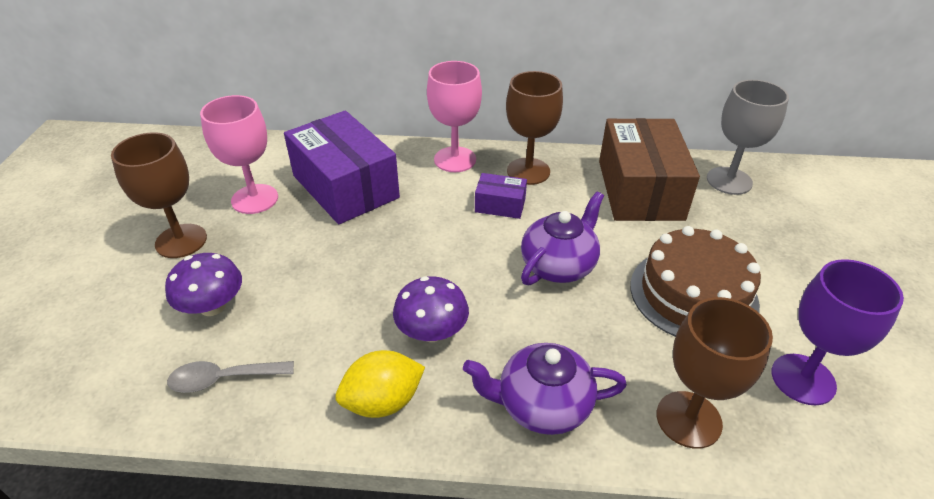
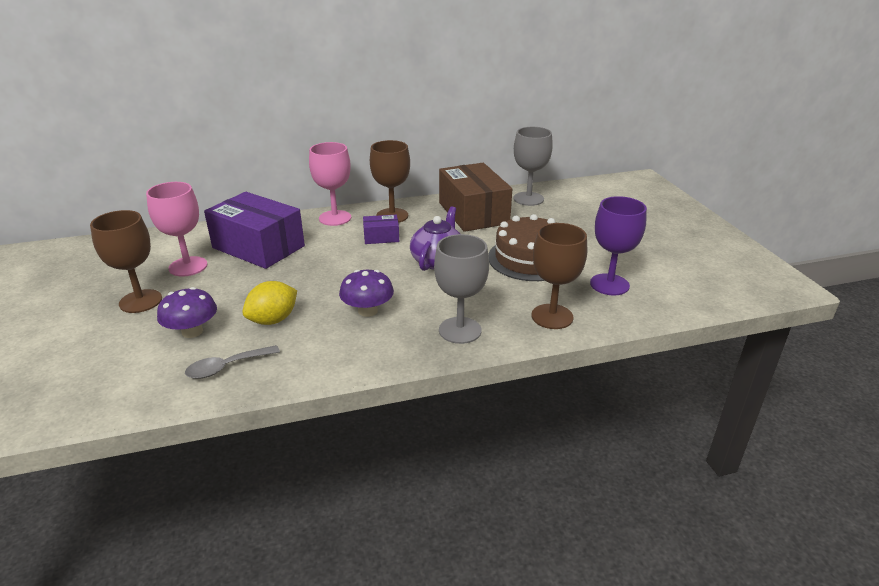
camera: 20 degrees left, 10 degrees down
yellow lemon [335,350,425,418] -> yellow lemon moved to [242,281,297,325]
purple teapot [463,343,627,435] -> grey goblet [434,234,489,344]

